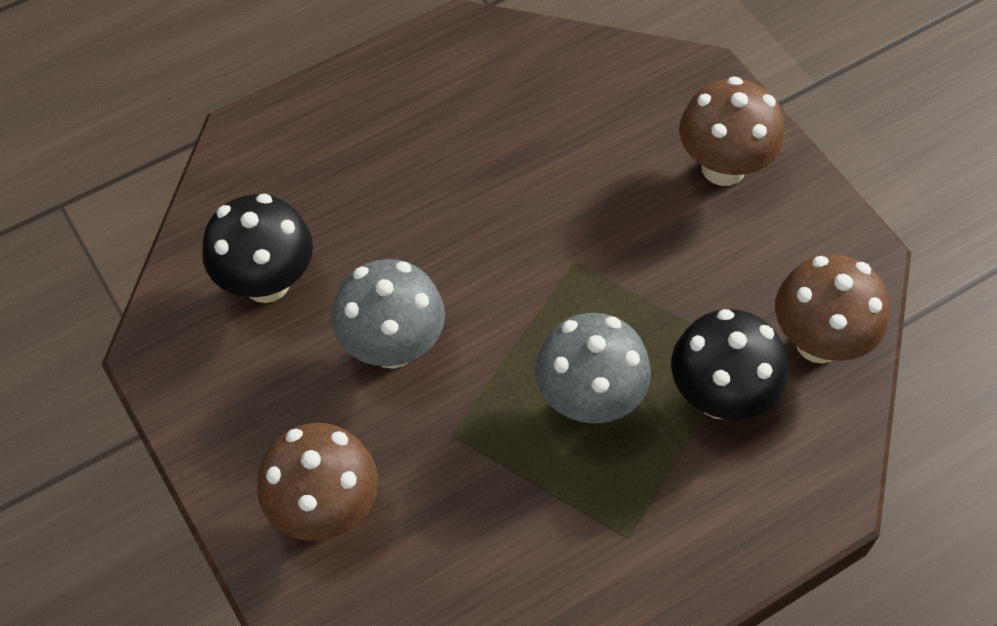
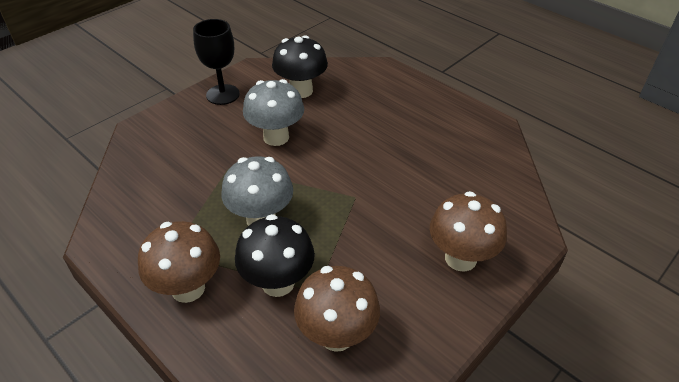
camera: 75 degrees right, 15 degrees down
brown mushroom [257,423,378,541] -> brown mushroom moved to [138,221,220,303]
none -> black goblet [193,19,240,105]

